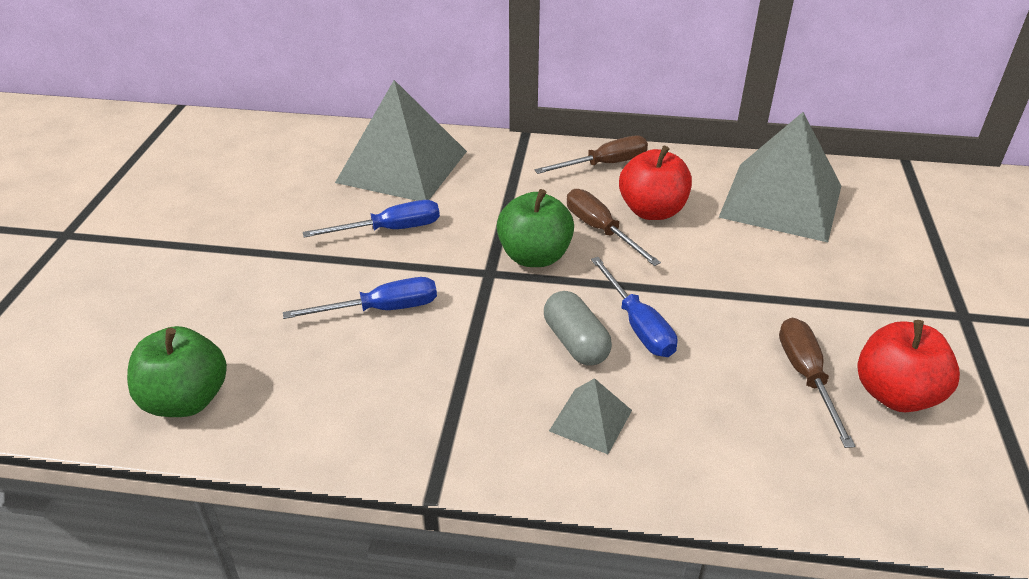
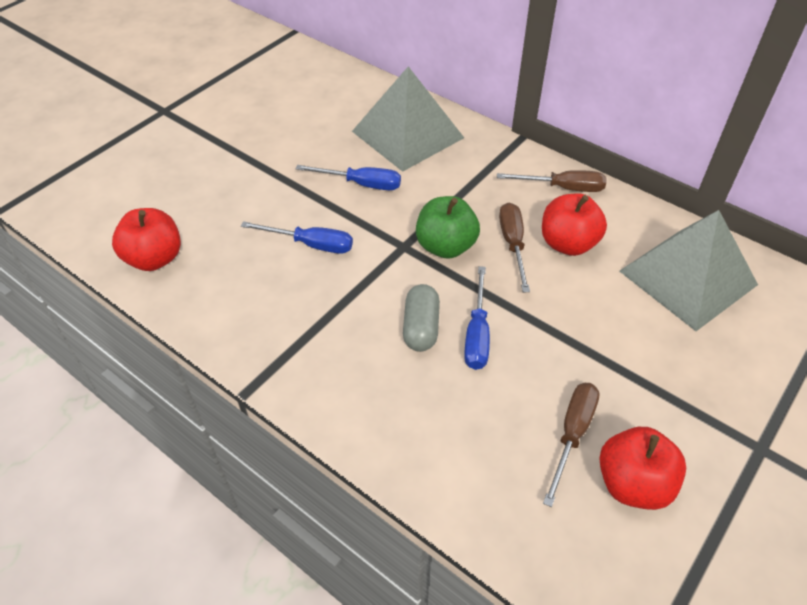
camera: 30 degrees right, 10 degrees up
green apple [127,326,227,417] -> red apple [112,208,181,271]
grey pyramid [549,378,632,454] -> none

